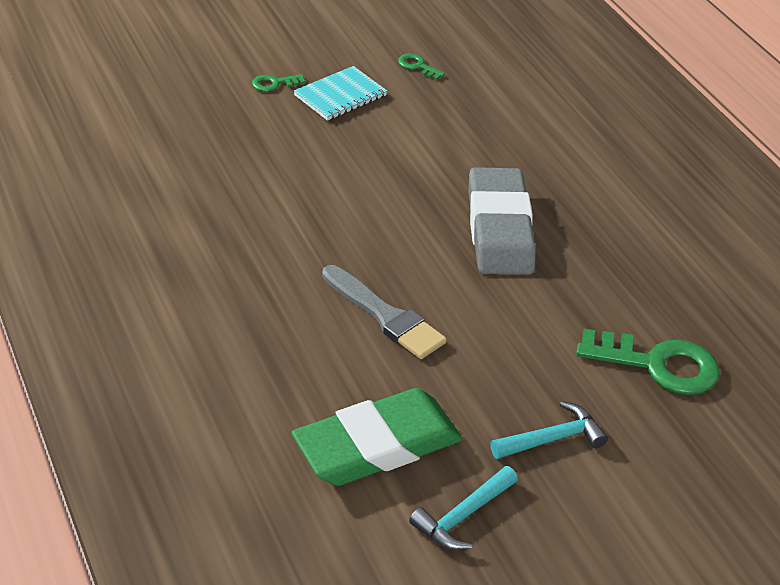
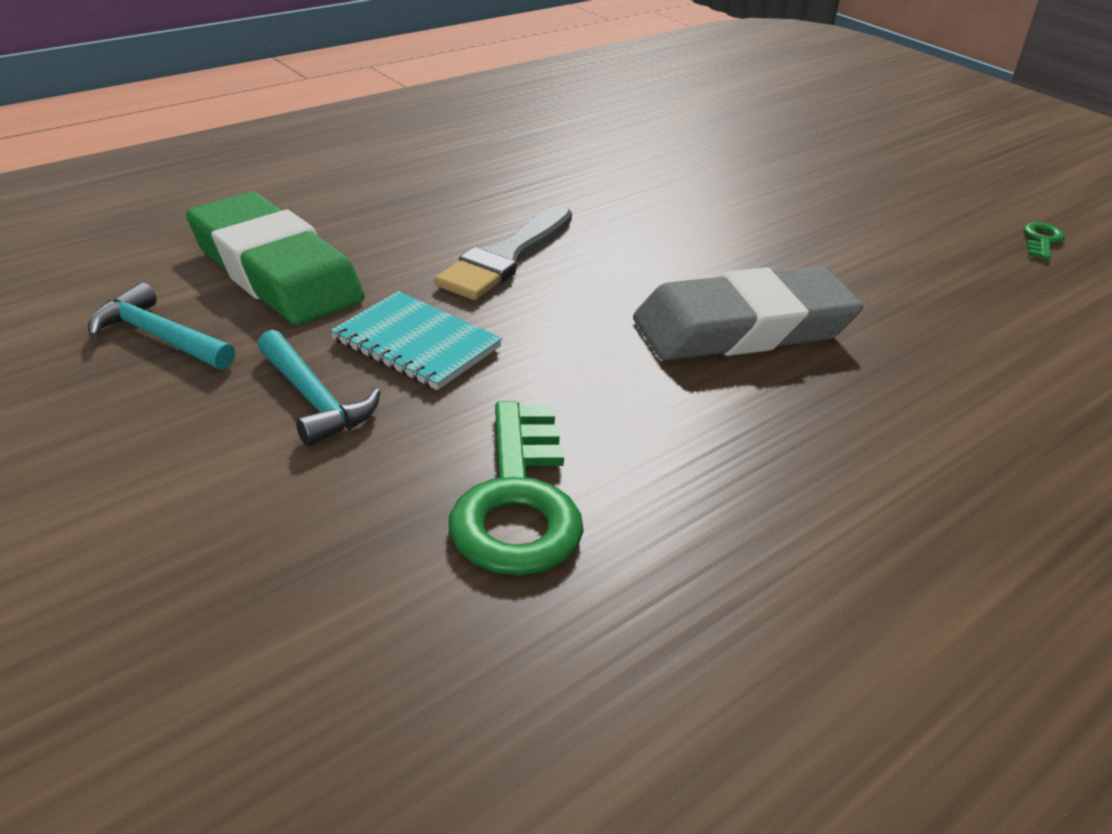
camera: 75 degrees right, 5 degrees down
green key [252,74,305,92] -> none
turquoise notebook [294,66,387,121] -> turquoise notebook moved to [330,291,502,390]

